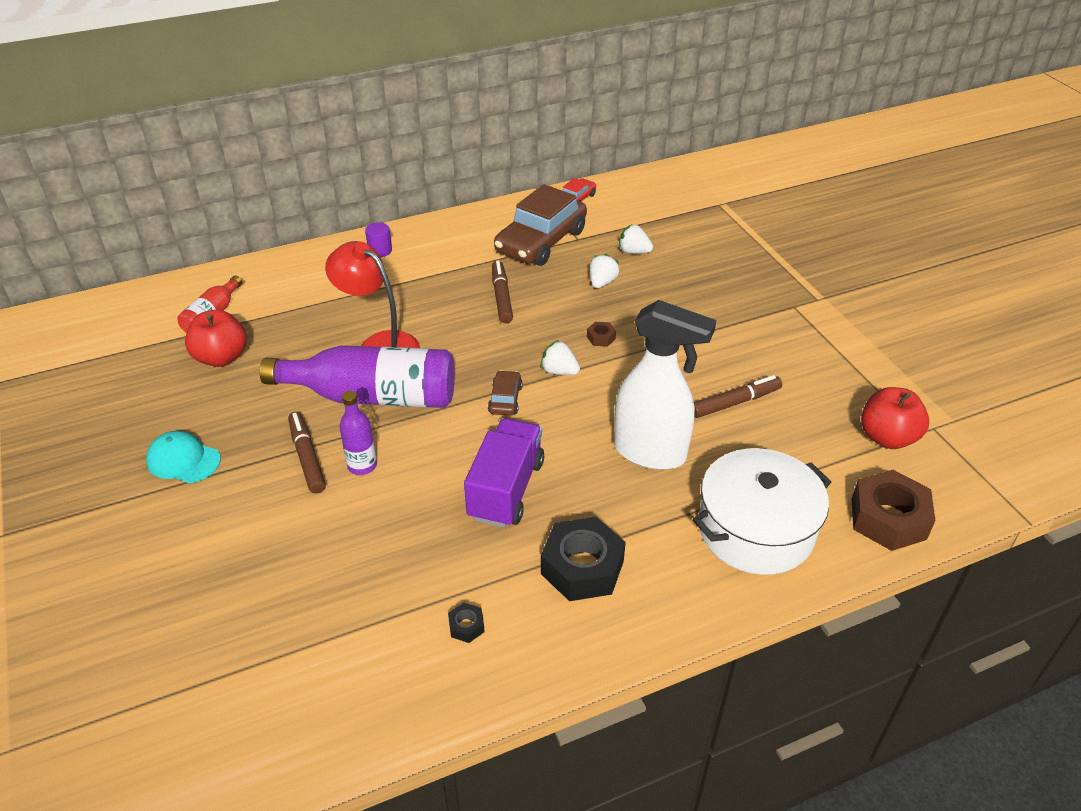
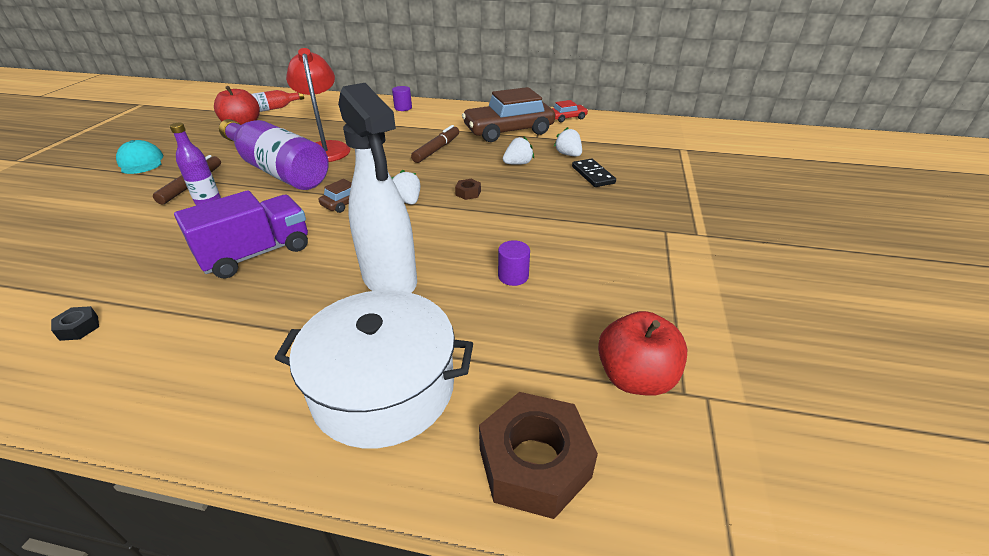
camera: 35 degrees right, 5 degrees down
black nut [541,517,626,601] -> none
brown marker [694,375,782,418] -> purple cylinder [498,240,530,286]
none -> black domino [572,159,616,187]

